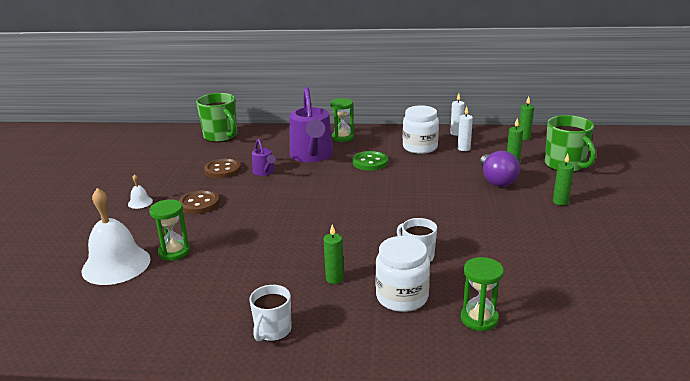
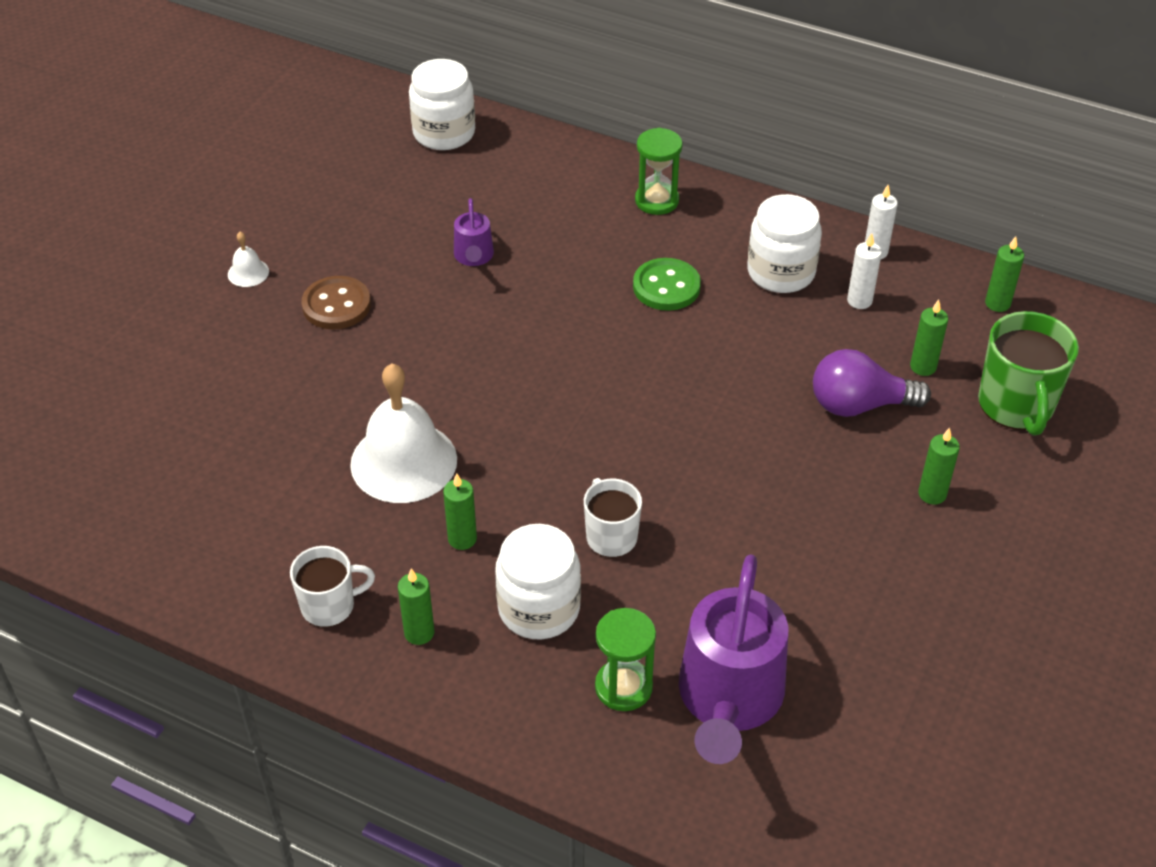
camera: 20 degrees right, 20 degrees up
white bell [82,188,151,285] -> white bell moved to [350,364,457,503]
green hourglass [149,200,190,261] -> none
green mug [196,93,237,143] -> white jar [409,59,475,150]
brown button [204,158,241,179] -> none
white mug [249,285,292,342] -> white mug turned 150 degrees counterclockwise [290,546,375,627]
purple watering can [289,87,333,162] -> purple watering can moved to [679,554,788,764]
purple light bulb [480,151,520,187] -> purple light bulb turned 75 degrees clockwise [813,349,931,417]
none -> green candle [398,568,435,645]

